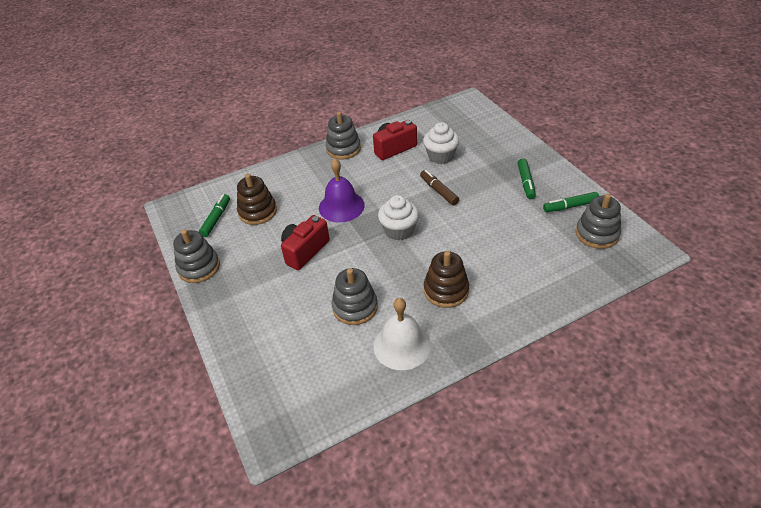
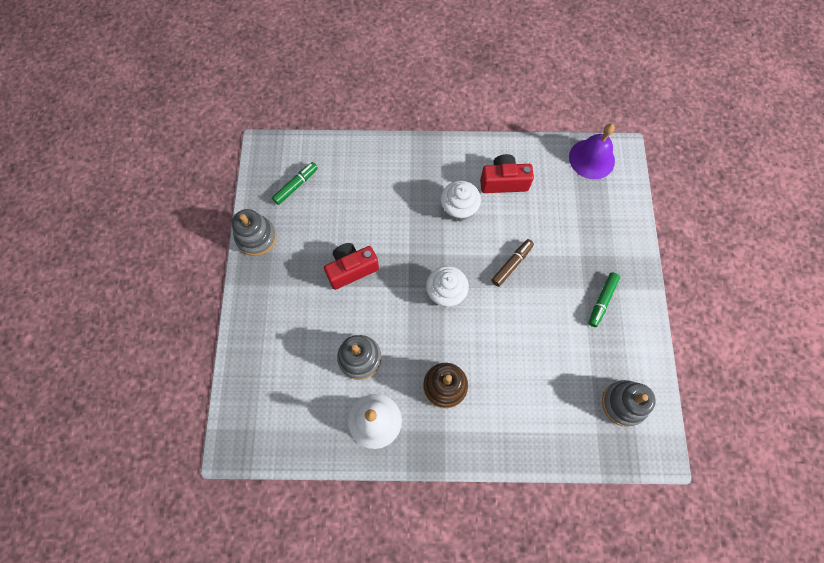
camera: 25 degrees right, 25 degrees up
brown stacking toy [237,174,277,225] -> none
purple bell [319,159,365,223] -> purple bell moved to [569,123,615,179]
grey stacking toy [325,112,361,160] -> none
brown marker [420,170,459,205] -> brown marker turned 45 degrees clockwise [491,239,534,287]
white cupcake [423,122,459,164] -> white cupcake moved to [441,181,481,221]
green marker [543,192,599,212] -> none

